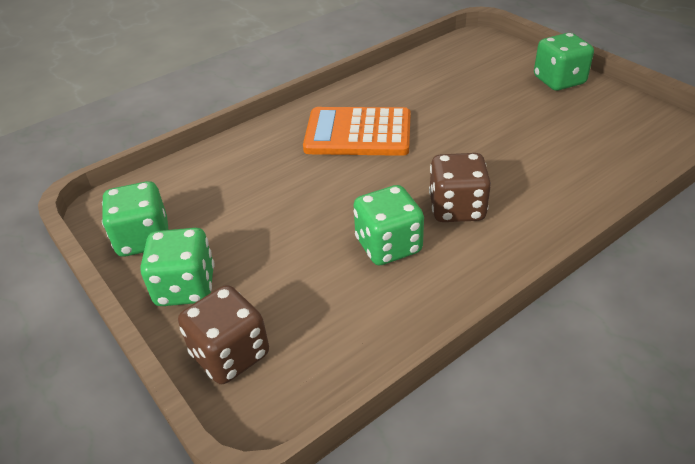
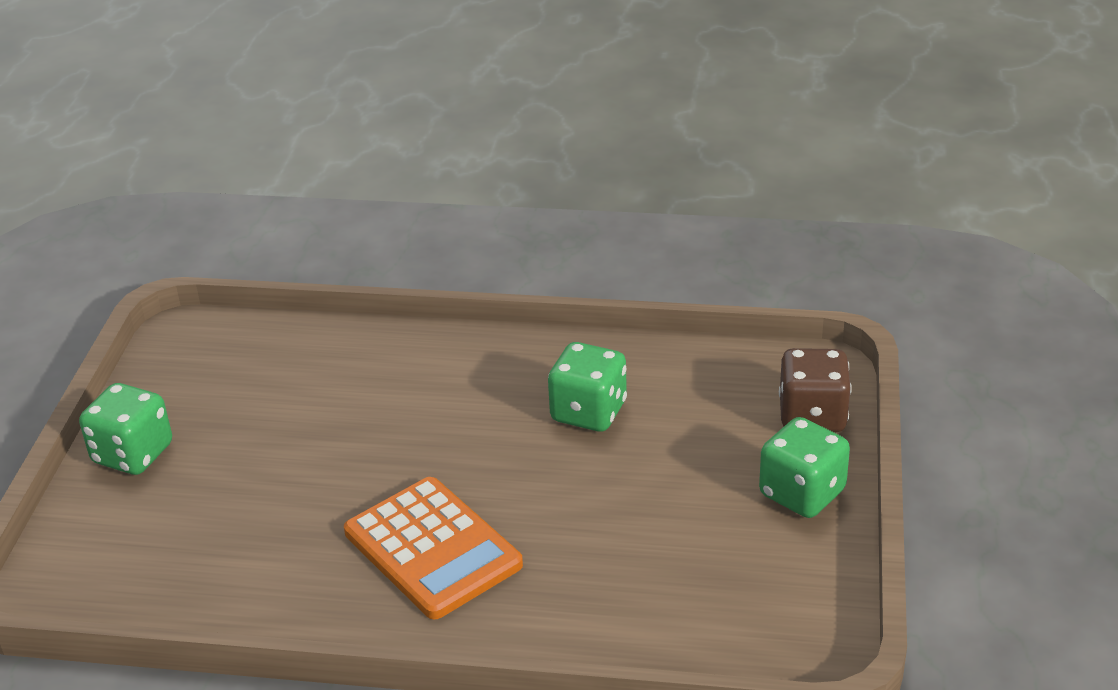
camera: 135 degrees left, 5 degrees down
green dice [102,181,168,257] -> none
brown dice [429,153,491,222] -> none

